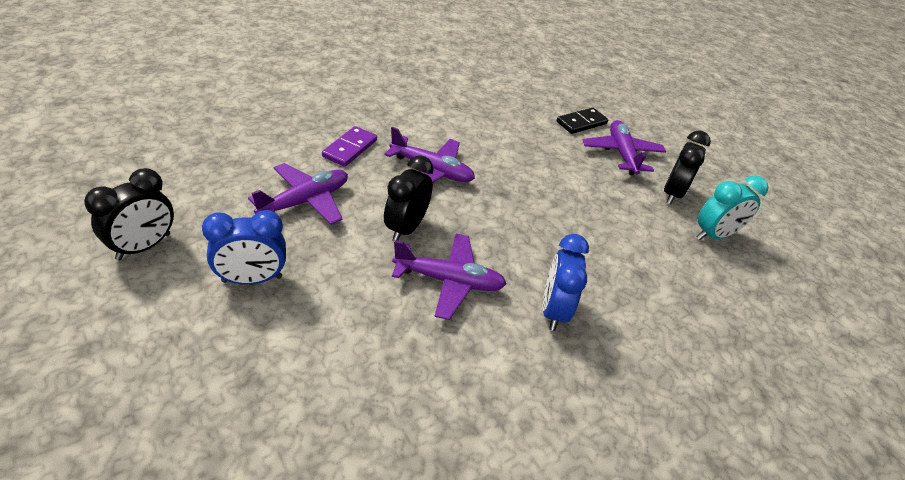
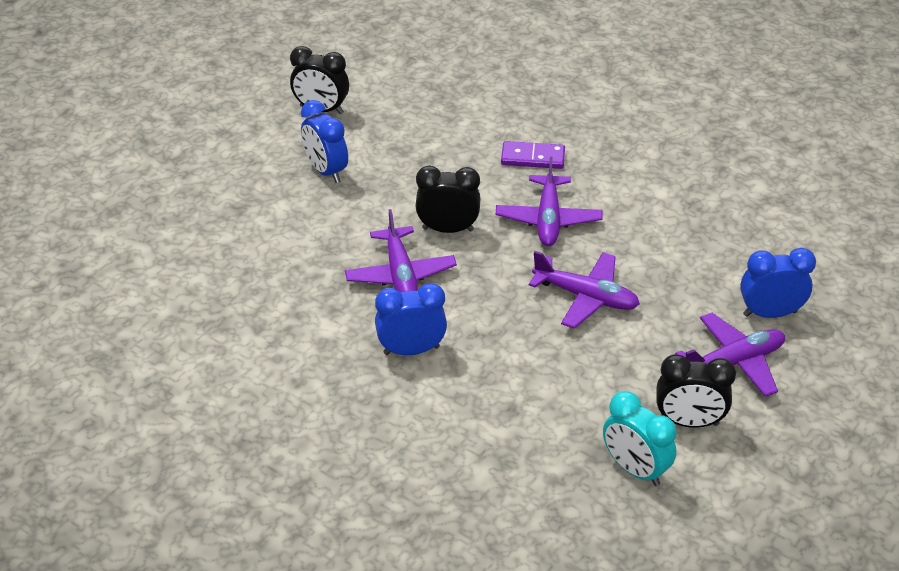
camera: 75 degrees right, 0 degrees up
purple plane [248,163,348,225] -> purple plane moved to [529,251,640,329]
black domino [556,108,608,134] -> blue clock [740,248,816,318]

